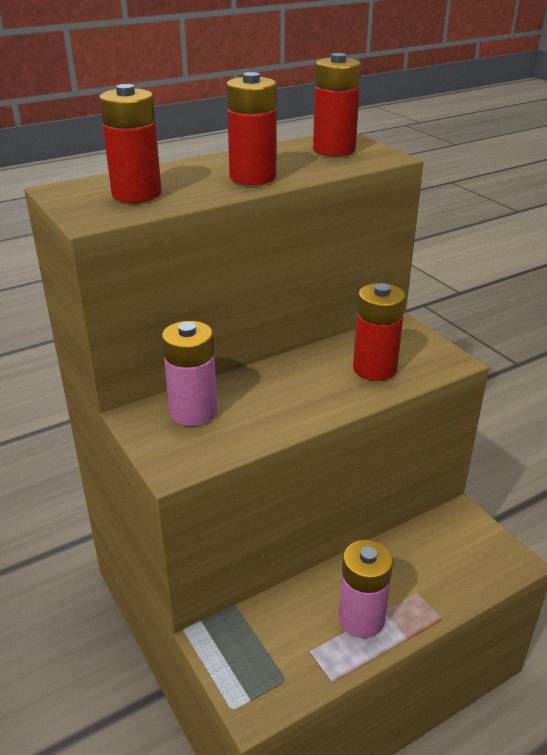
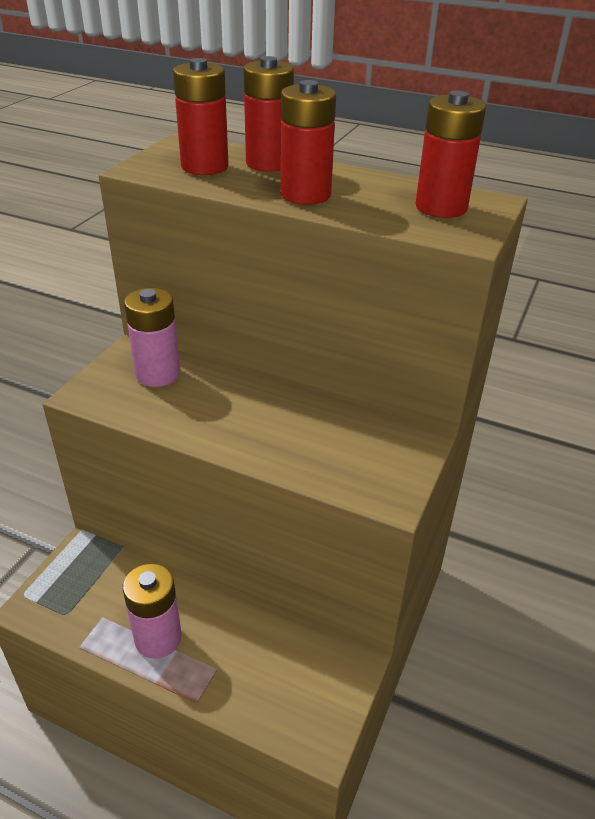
camera: 55 degrees right, 5 degrees up
red battery [353,283,406,381] -> red battery moved to [243,56,294,172]

